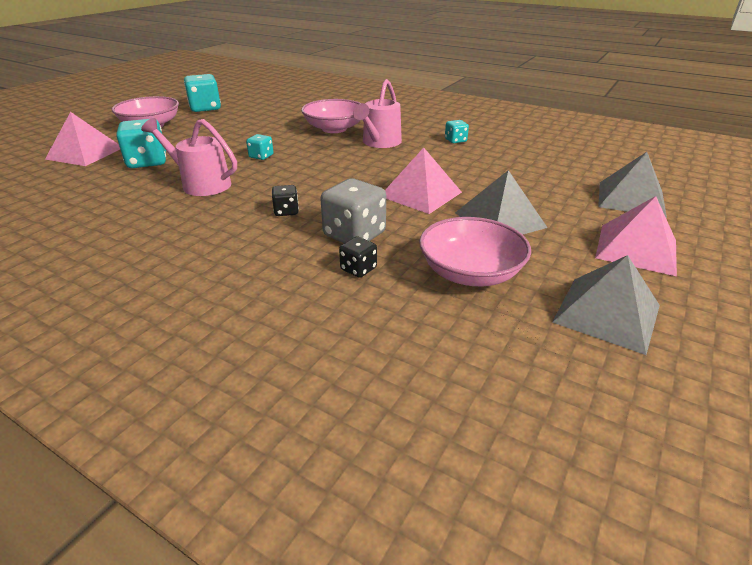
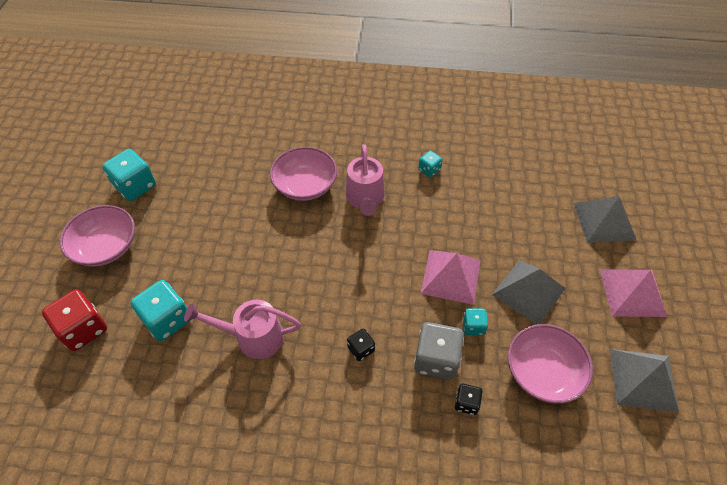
camera: 25 degrees left, 20 degrees up
pink pyramid [45,112,120,166] -> red dice [42,289,107,351]
turquoise dice [246,134,273,160] -> turquoise dice moved to [463,308,488,335]

